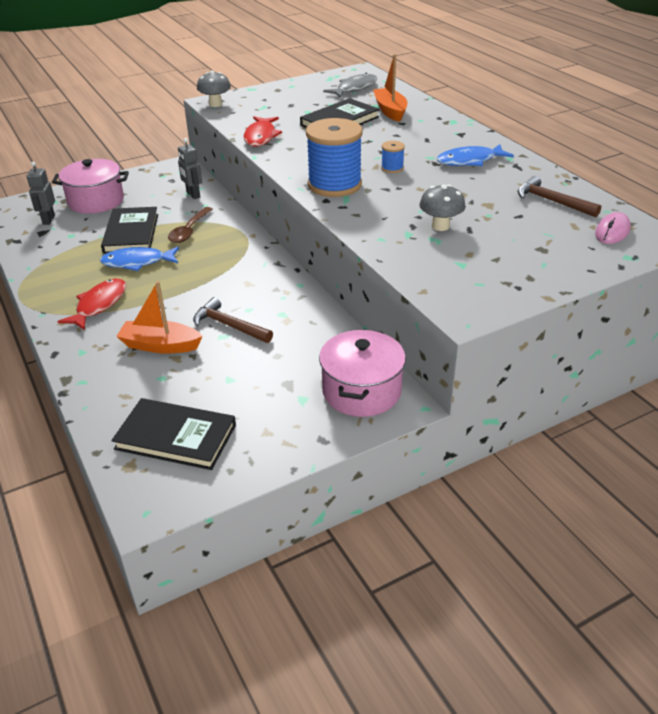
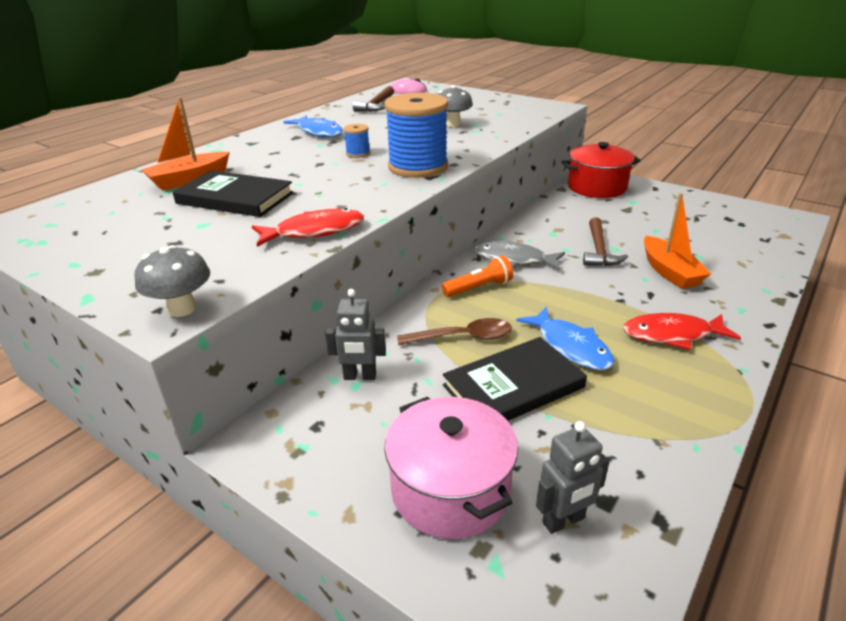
camera: 115 degrees left, 5 degrees down
black book [111,398,236,470] -> none
grey robot [178,138,202,199] -> grey robot turned 60 degrees clockwise [325,289,386,380]
pink pot [319,329,406,417] -> red pot [562,142,641,198]
grey fish [323,73,377,98] -> grey fish moved to [474,241,565,270]
none -> orange flashlight [442,255,513,297]

